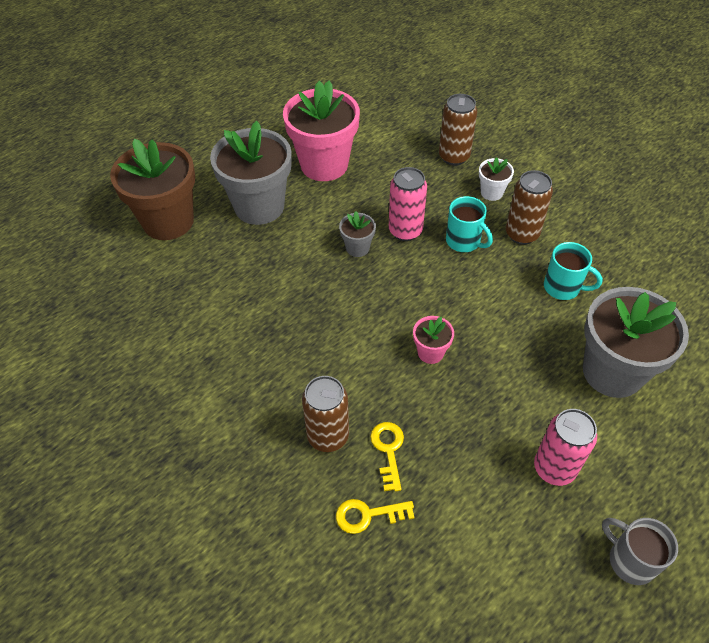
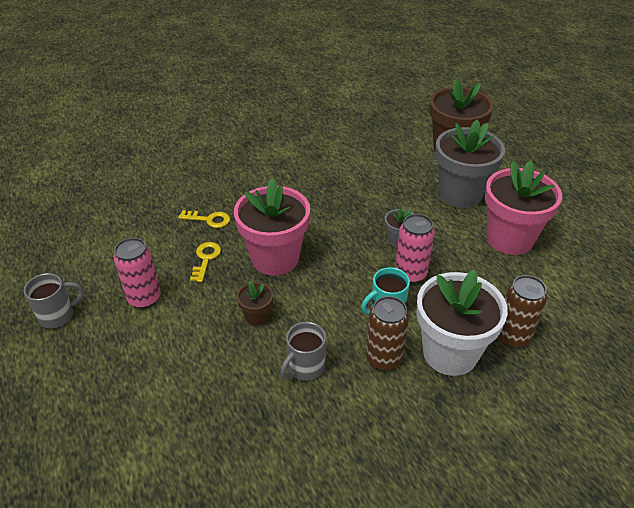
camera: 105 degrees right, 10 degrees down
brown can [302,376,349,452] -> none
yellow key [336,499,415,534] -> yellow key moved to [190,242,221,282]
pink flower pot [413,316,454,364] -> pink flower pot [234,178,310,276], size x2.21
white flower pot [479,157,514,201] -> white flower pot [416,270,508,376], size x2.21
turquoise mug [544,242,603,300] -> grey mug [280,322,326,381]
grey flower pot [583,287,689,398] -> none
none -> brown flower pot [237,281,273,326]

